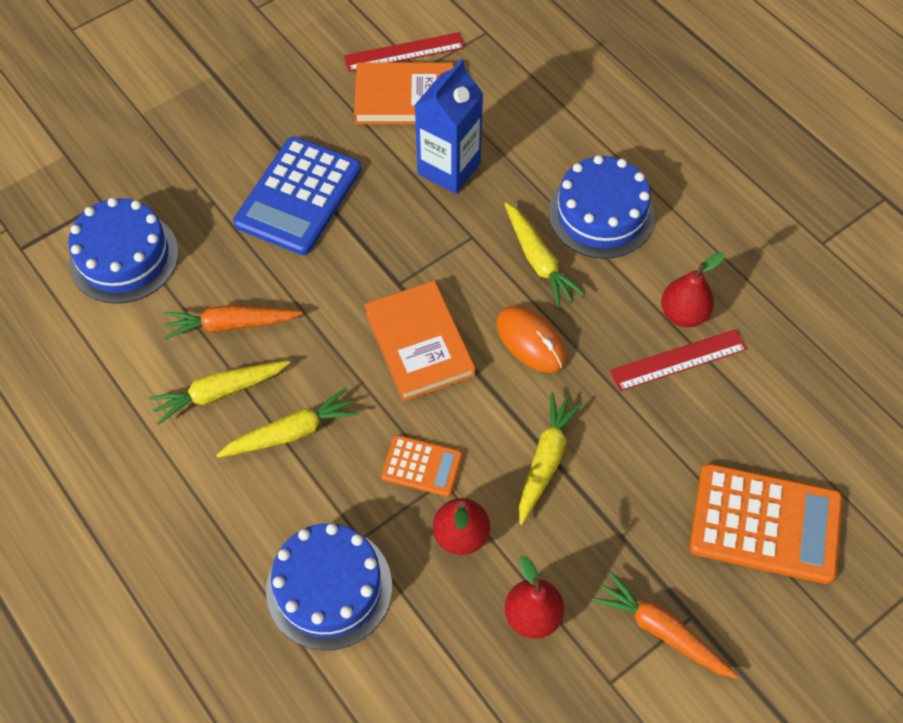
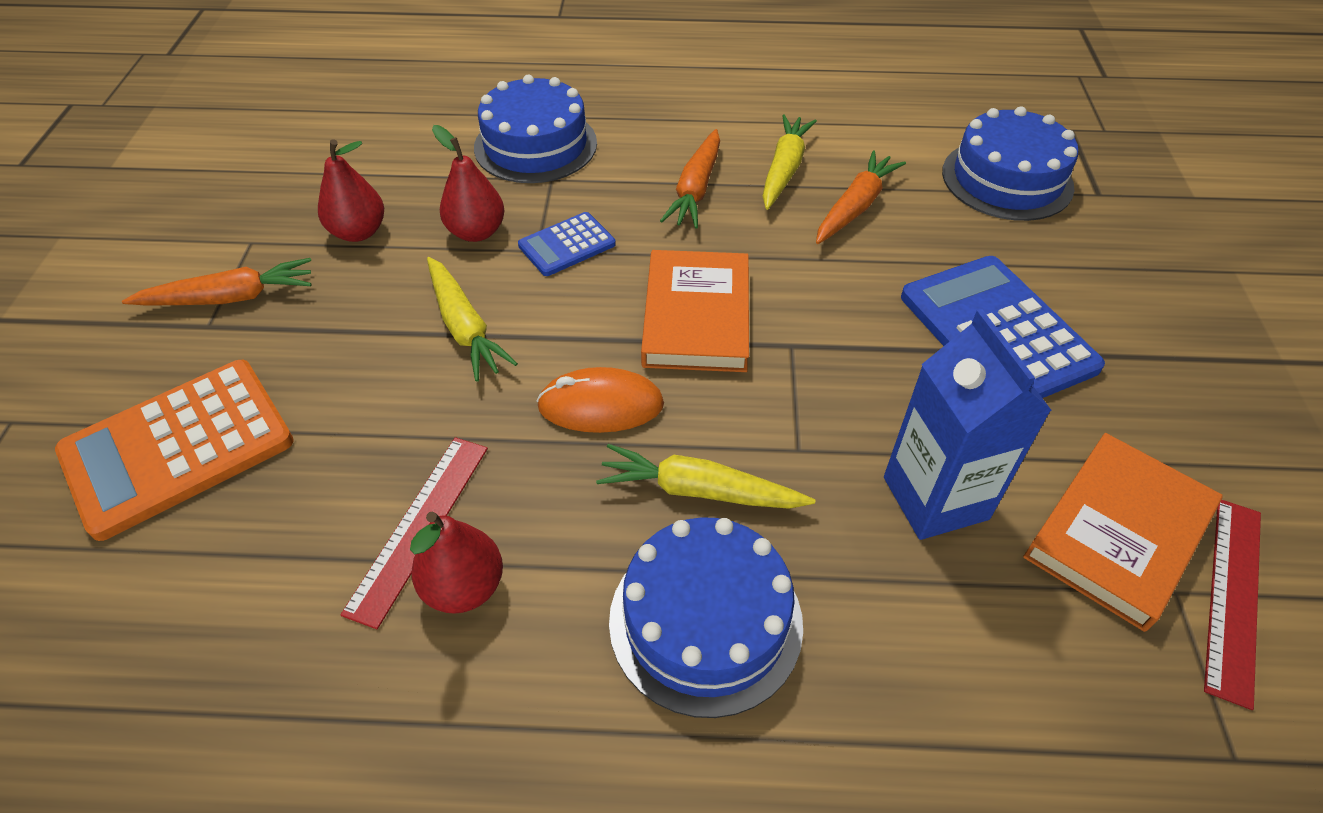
camera: 130 degrees right, 10 degrees down
yellow carrot [216,388,358,458] -> orange carrot [660,129,720,229]
orange book [364,281,476,402] -> orange book turned 75 degrees clockwise [641,250,749,372]
orange calculator [381,435,463,497] -> blue calculator [518,212,616,276]

